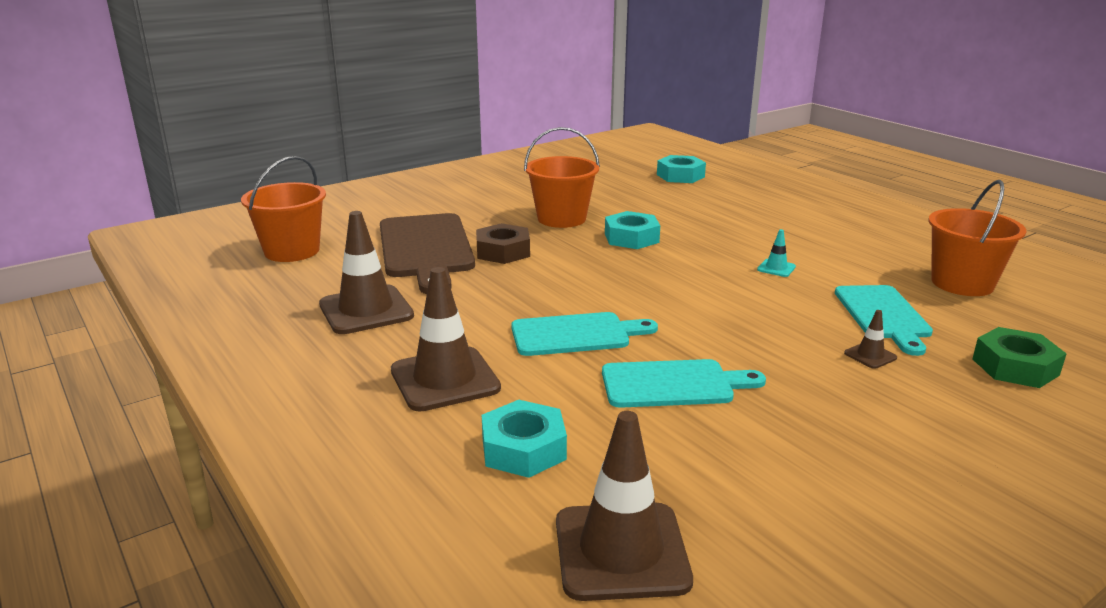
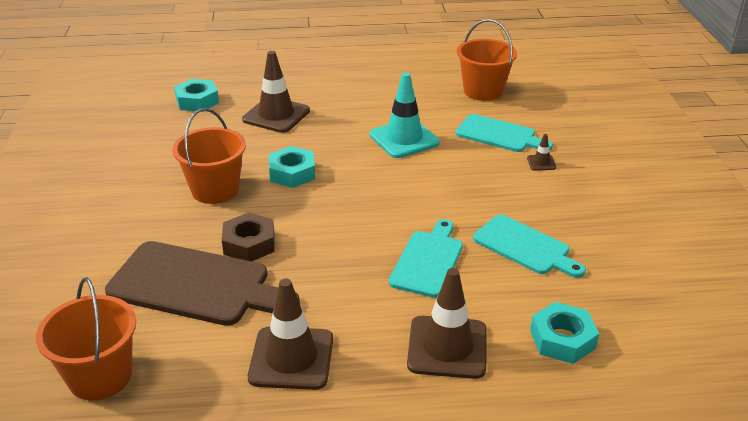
camera: 60 degrees left, 10 degrees up
brown traffic cone [556,411,693,601] -> brown traffic cone moved to [242,51,310,133]
turquoise cutting board [602,359,766,408] -> turquoise cutting board turned 105 degrees clockwise [473,215,586,278]
turquoise traffic cone [757,229,796,277] -> turquoise traffic cone [369,72,440,158], size x2.28
green nut [972,327,1067,388] -> none

